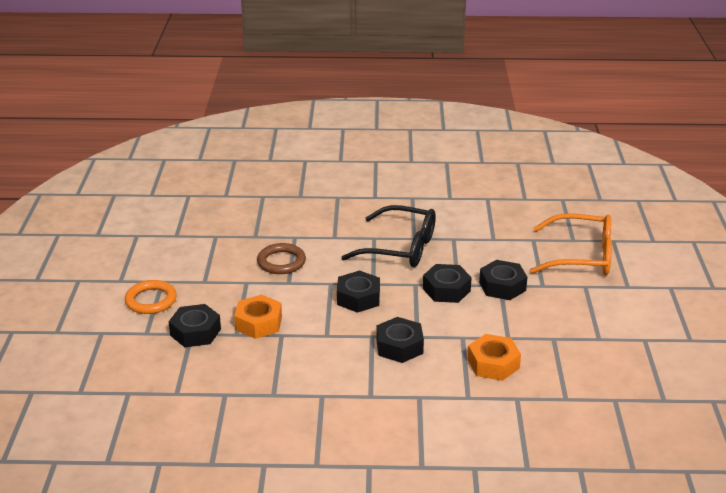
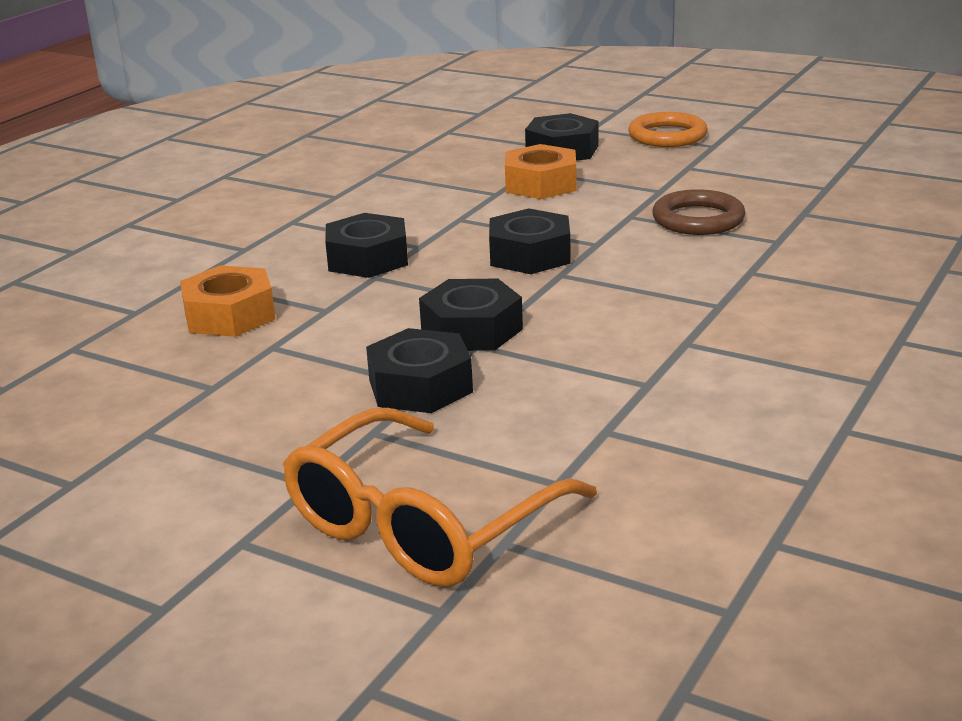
camera: 120 degrees right, 5 degrees down
black glasses [341,205,436,267] -> none

